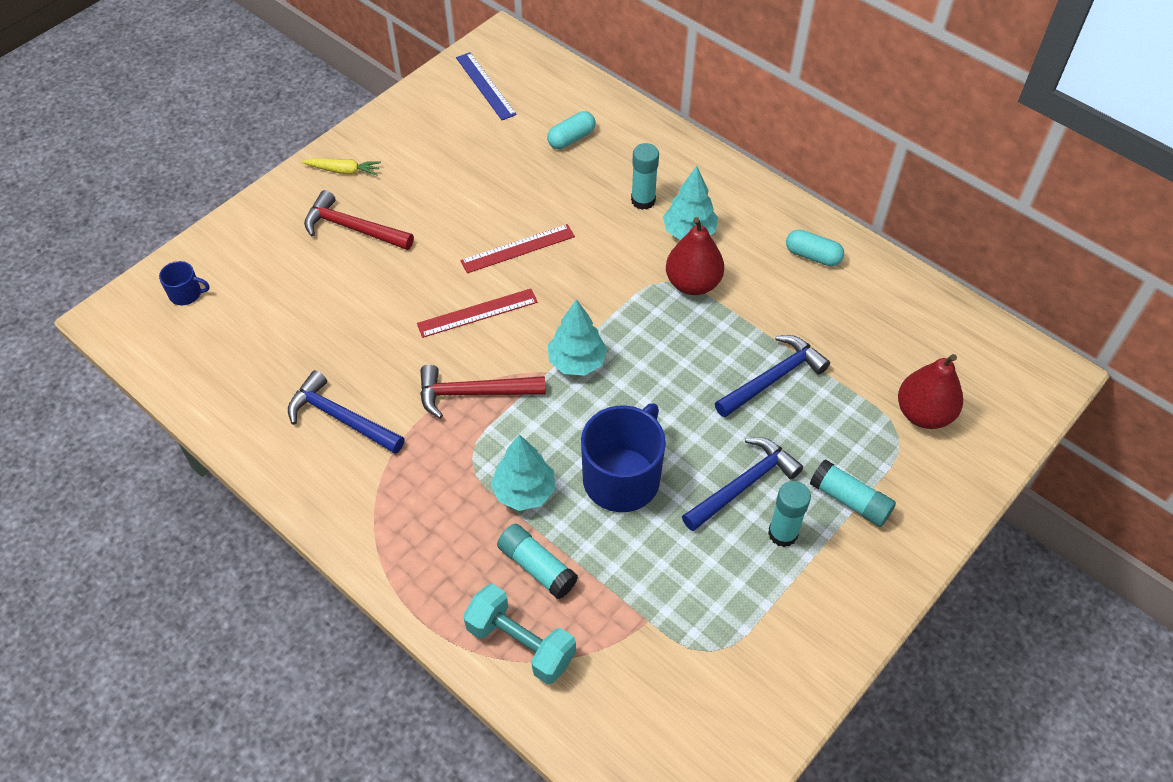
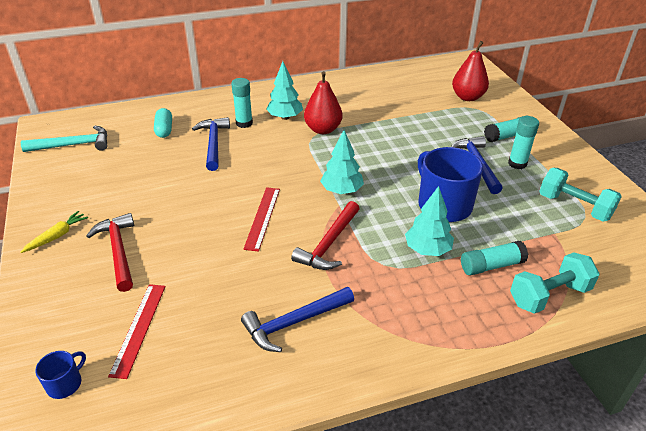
camera: 60 degrees left, 15 degrees down
red hammer [304,190,414,250] -> red hammer turned 105 degrees clockwise [86,213,134,292]
blue ruler [456,52,517,120] -> turquoise hammer [21,125,108,152]
red ruler [460,224,575,273] -> red ruler moved to [108,284,166,379]
blue hammer [715,335,830,418] -> blue hammer moved to [192,117,230,171]
turquoise capsule [786,229,844,266] -> none
none -> turquoise dumbbell [539,168,622,222]

